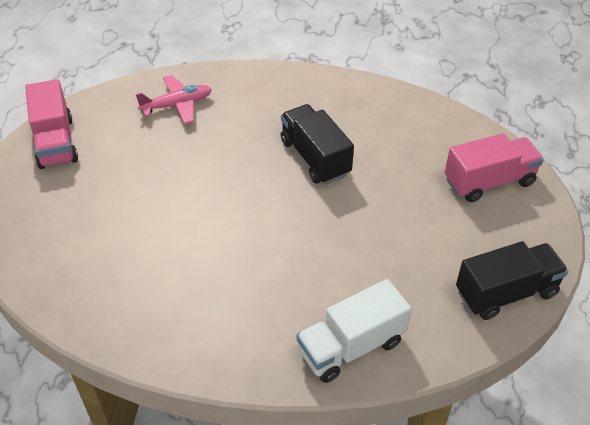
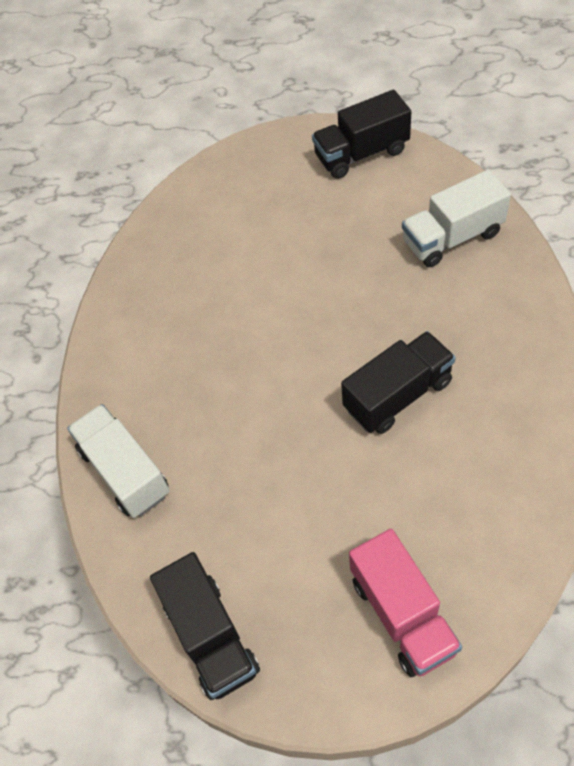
camera: 90 degrees right, 10 degrees up
pink truck [25,79,78,169] -> black truck [312,90,411,179]
pink plane [136,75,212,124] -> white truck [402,170,511,267]

